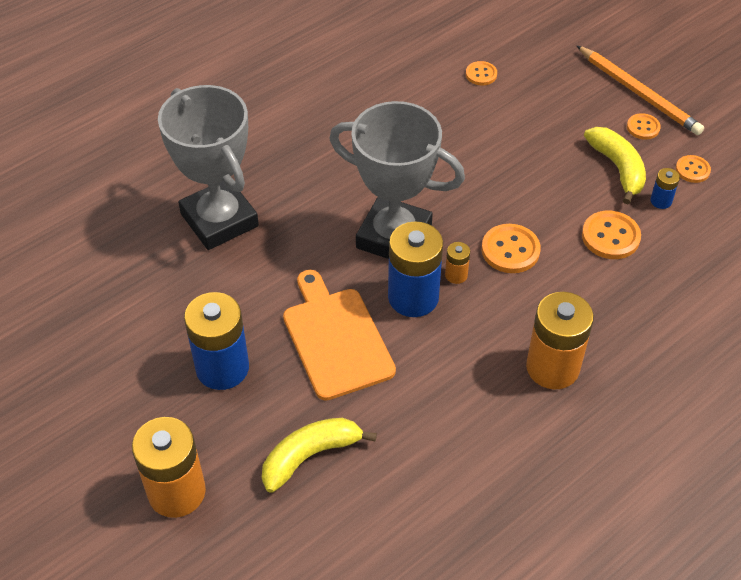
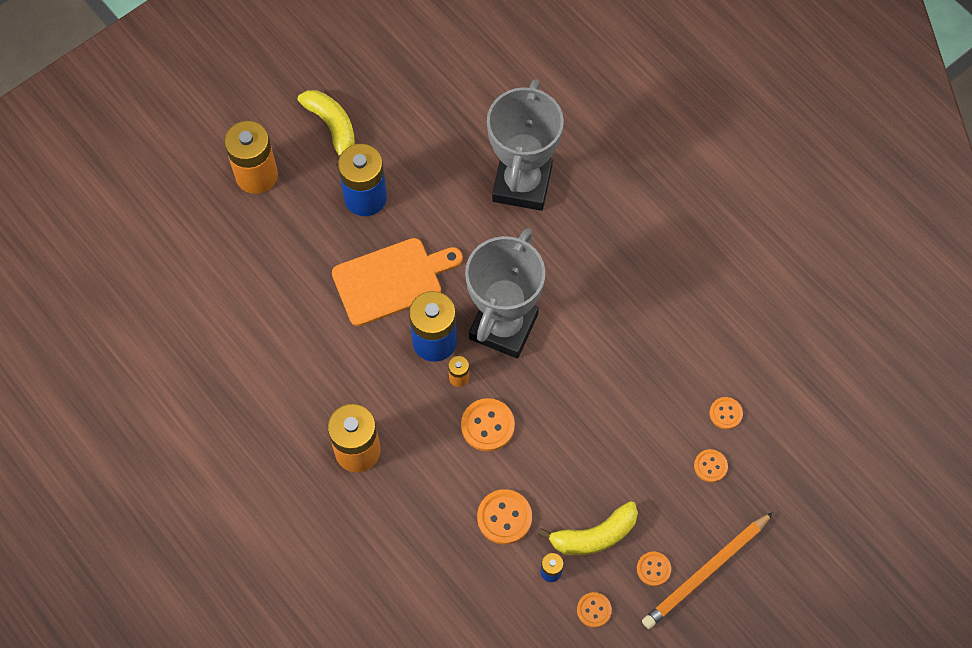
camera: 90 degrees right, 15 degrees up
grey trophy [158,85,259,250] -> grey trophy turned 45 degrees counterclockwise [487,79,564,211]
yellow banana [262,418,377,493] -> yellow banana moved to [298,90,355,166]
none -> orange button [694,449,728,482]

